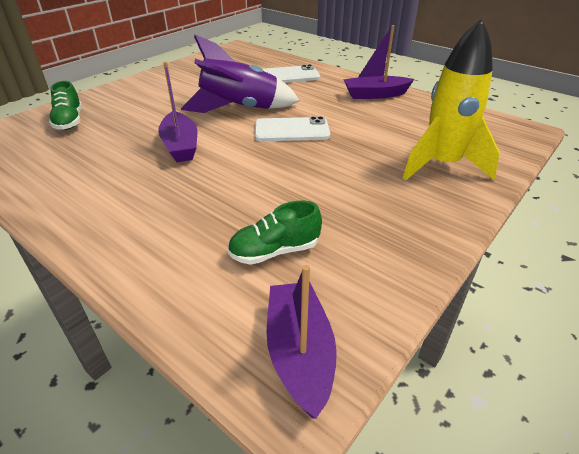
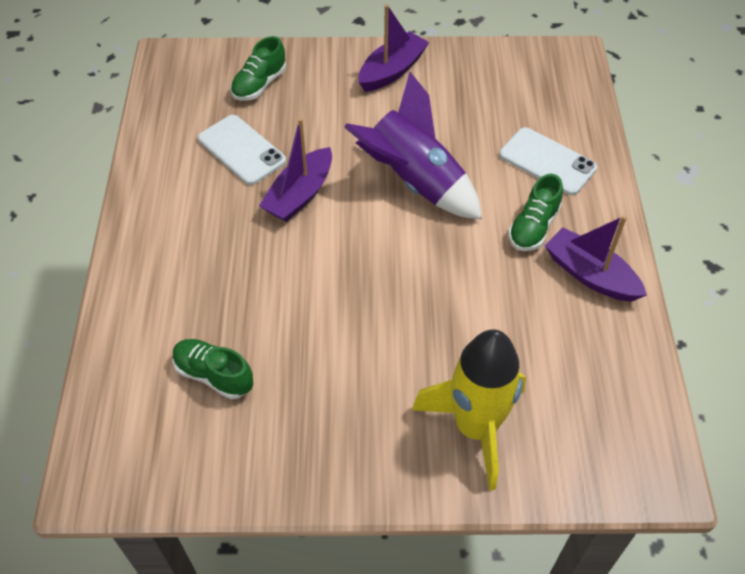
camera: 50 degrees right, 15 degrees up
white phone [255,116,330,141] -> white phone moved to [198,115,286,185]
purple boat [267,265,337,419] -> purple boat moved to [359,4,429,92]
none -> green shoe [508,174,563,251]

